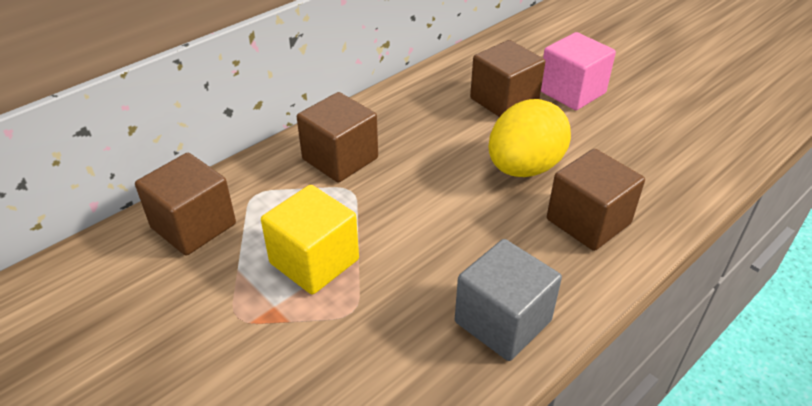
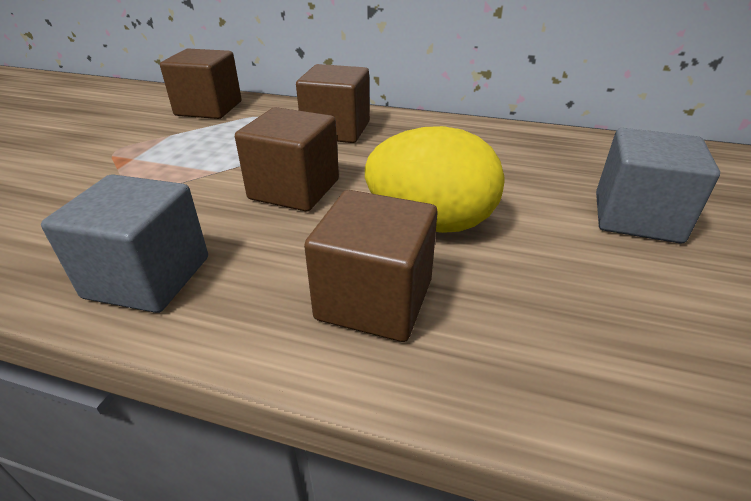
camera: 60 degrees right, 5 degrees down
yellow cube [261,185,359,295] -> none
brown cube [470,40,545,117] -> brown cube moved to [235,107,339,211]
pink cube [541,32,616,110] -> grey cube [596,128,720,243]

